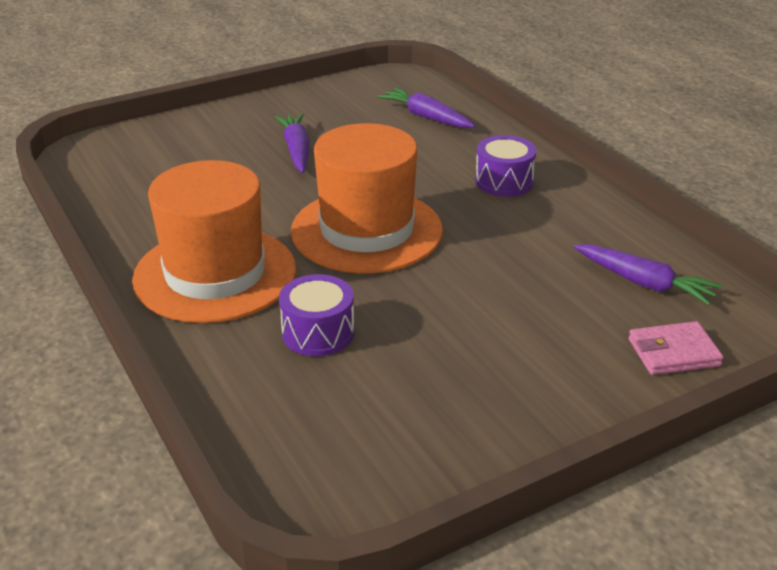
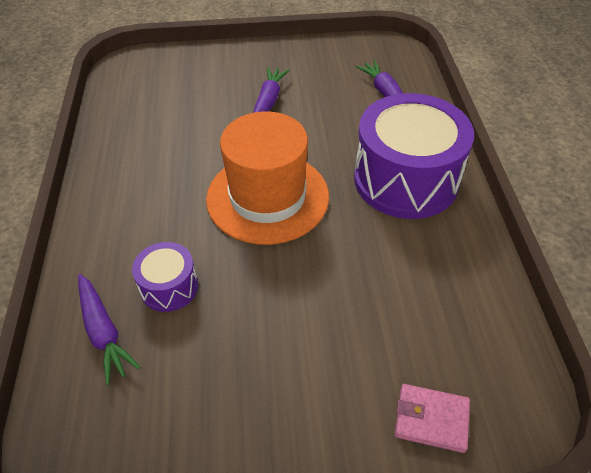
camera: 25 degrees right, 15 degrees up
orange hat [132,160,296,323] -> none
purple drum [475,135,537,197] -> purple drum [354,93,474,219], size x2.10
purple carrot [574,244,722,305] -> purple carrot moved to [78,274,140,385]

